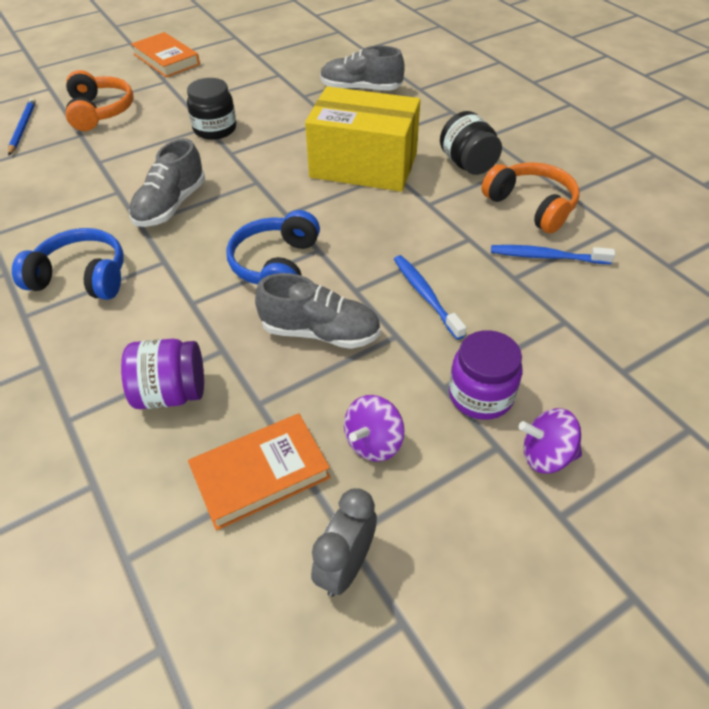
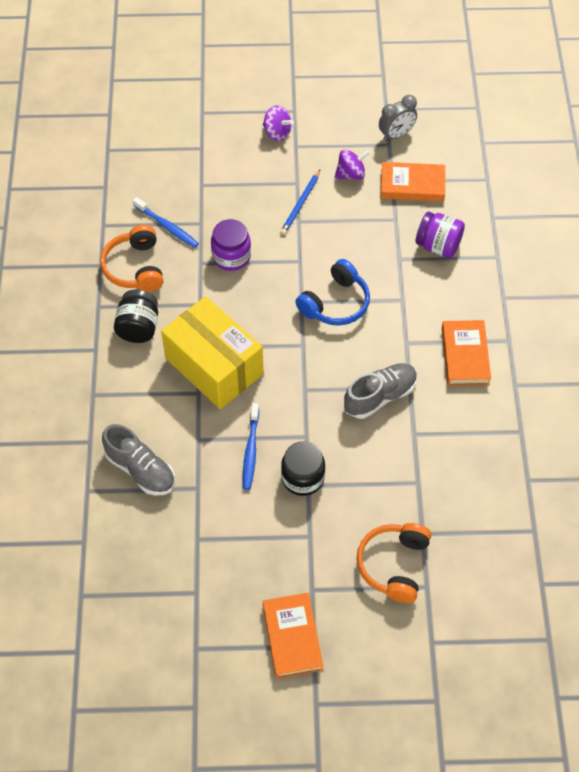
camera: 150 degrees left, 10 degrees up
blue pencil [8,98,36,156] -> blue pencil moved to [280,170,320,235]
blue headphones [12,228,124,300] -> orange book [442,320,491,386]
grey shoe [255,273,381,349] -> none
blue toothbrush [394,255,466,340] -> blue toothbrush moved to [243,403,259,490]
purple jar [449,330,522,420] -> purple jar moved to [211,219,251,271]

